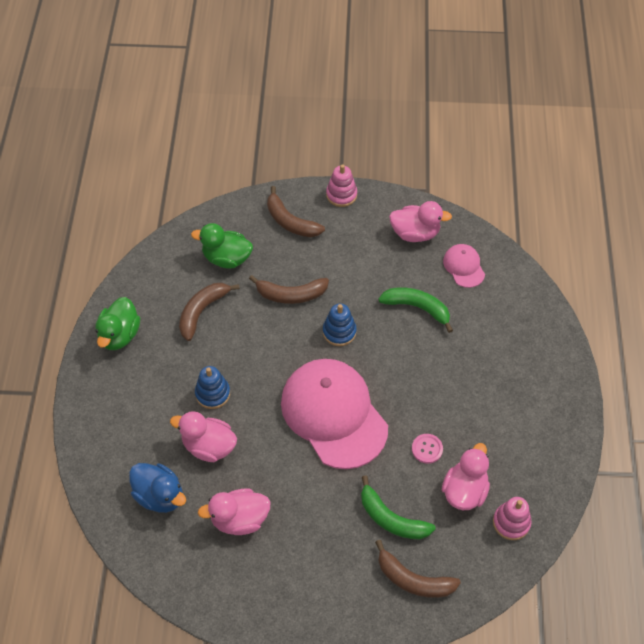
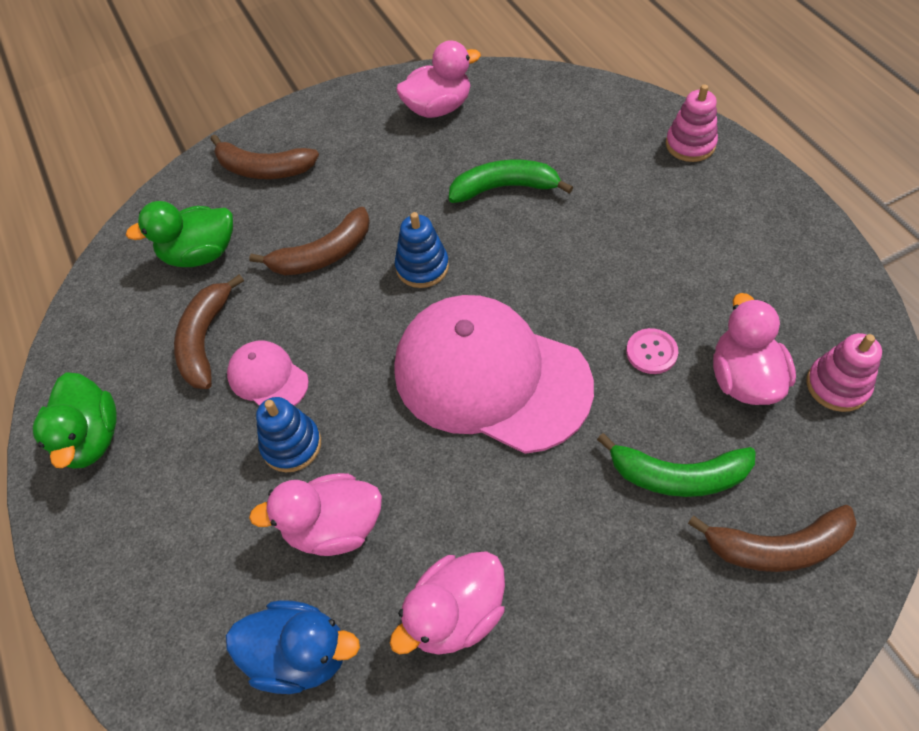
camera: 25 degrees left, 0 degrees up
pink stacking toy [326,164,357,207] -> pink stacking toy moved to [666,84,718,162]
pink cap [443,244,485,288] -> pink cap moved to [227,341,309,406]

